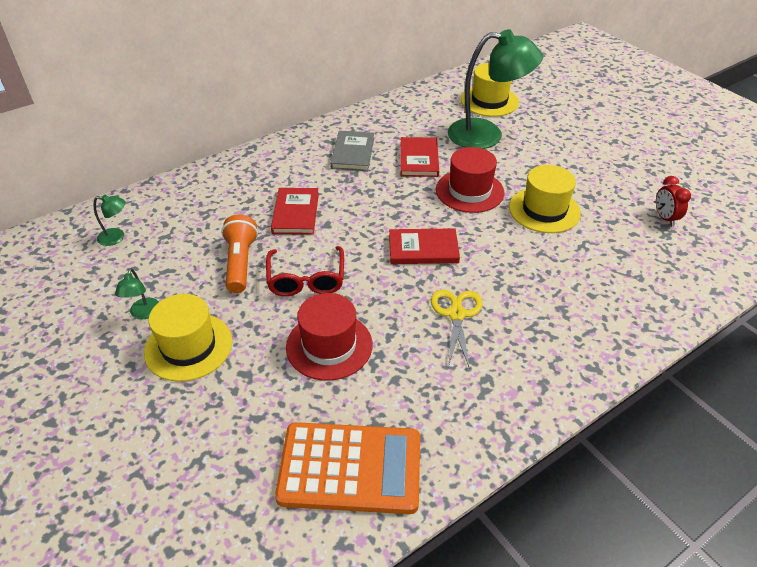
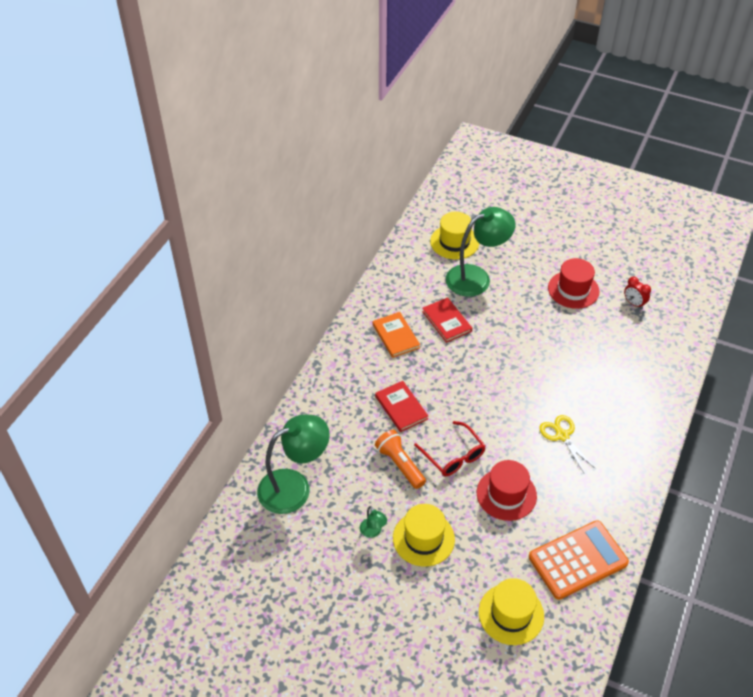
camera: 30 degrees left, 5 degrees up
green lamp [94,195,126,246] -> green lamp [257,414,330,514], size x2.44
grey book [330,131,374,171] -> orange book [373,312,420,358]
red book [389,228,460,264] -> none
red hat [436,147,504,213] -> red hat moved to [548,258,599,309]
yellow hat [509,165,581,233] -> yellow hat moved to [479,578,544,645]

